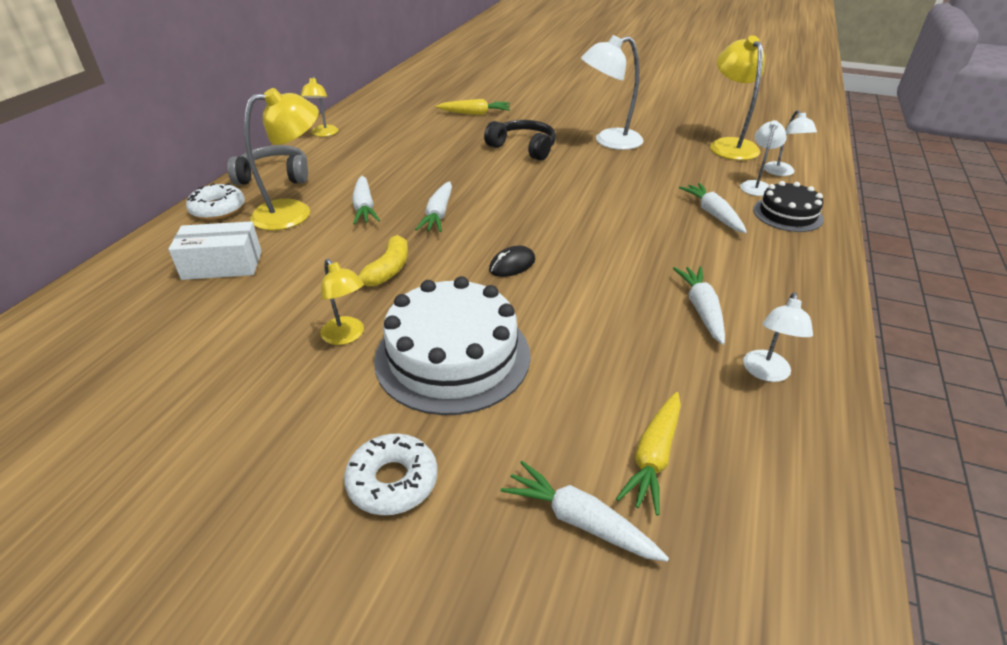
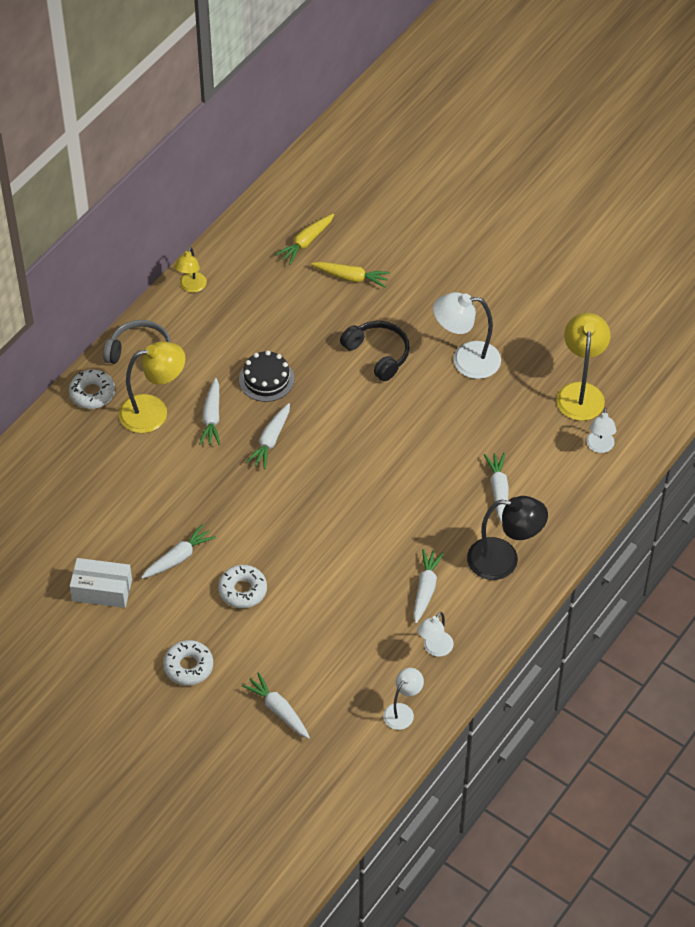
camera: 15 degrees right, 15 degrees up
white box [168,221,262,280] -> white box moved to [70,558,132,608]
yellow lamp [320,259,364,345] -> white carrot [141,524,216,579]
yellow banana [358,235,408,286] -> none
white cake [374,276,530,415] -> white donut [218,565,267,608]
black mouse [489,246,535,277] -> none
yellow carrot [616,392,681,515] -> yellow carrot moved to [275,214,334,265]
white lamp [740,120,787,196] -> white lamp moved to [383,668,424,730]
black cake [753,181,824,232] -> black cake moved to [239,350,294,402]
none -> black lamp [467,496,548,580]

